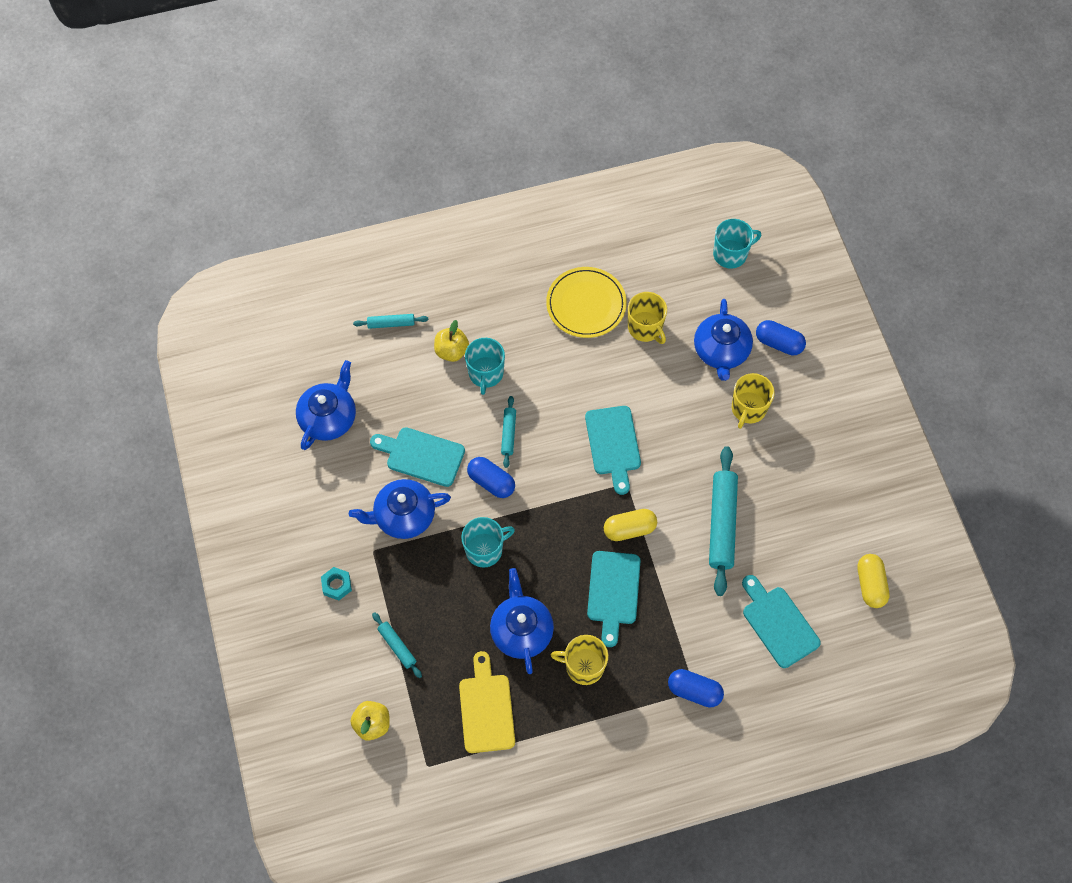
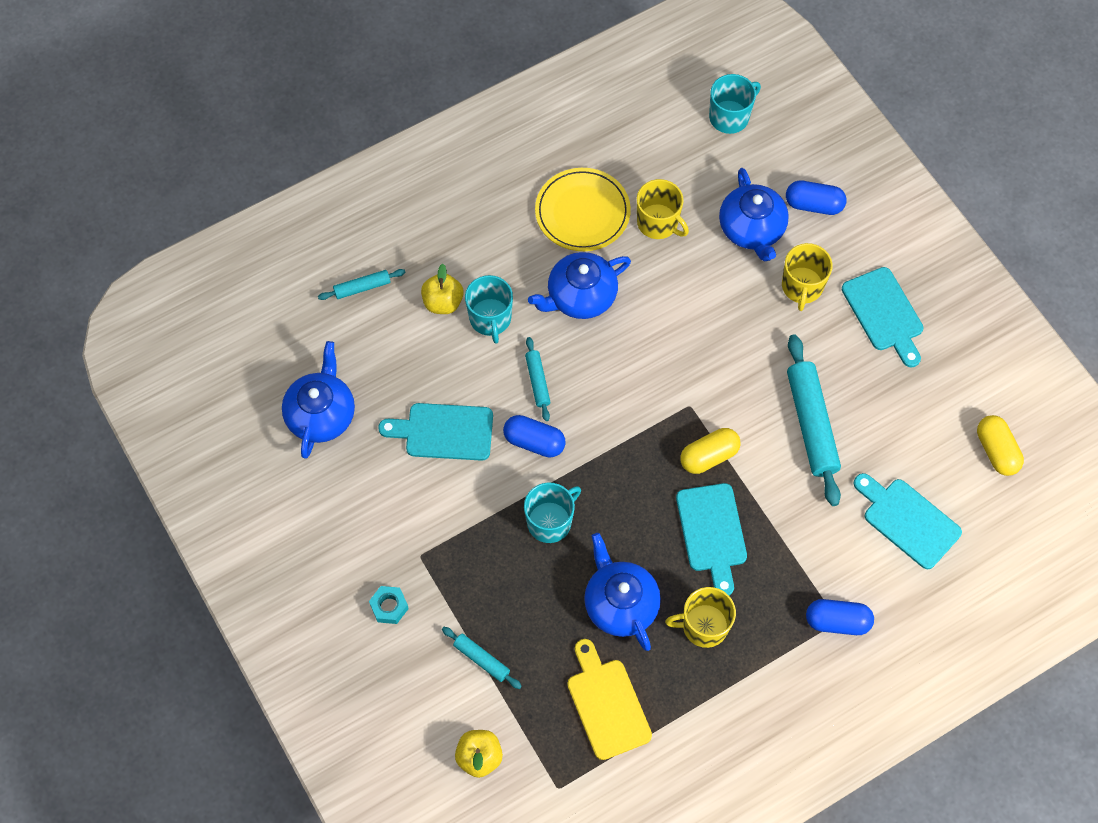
camera: 15 degrees left, 0 degrees up
blue teapot [349,479,451,539] -> blue teapot moved to [528,252,631,319]
turquoise cutting board [585,406,641,495] -> turquoise cutting board moved to [842,267,923,368]

